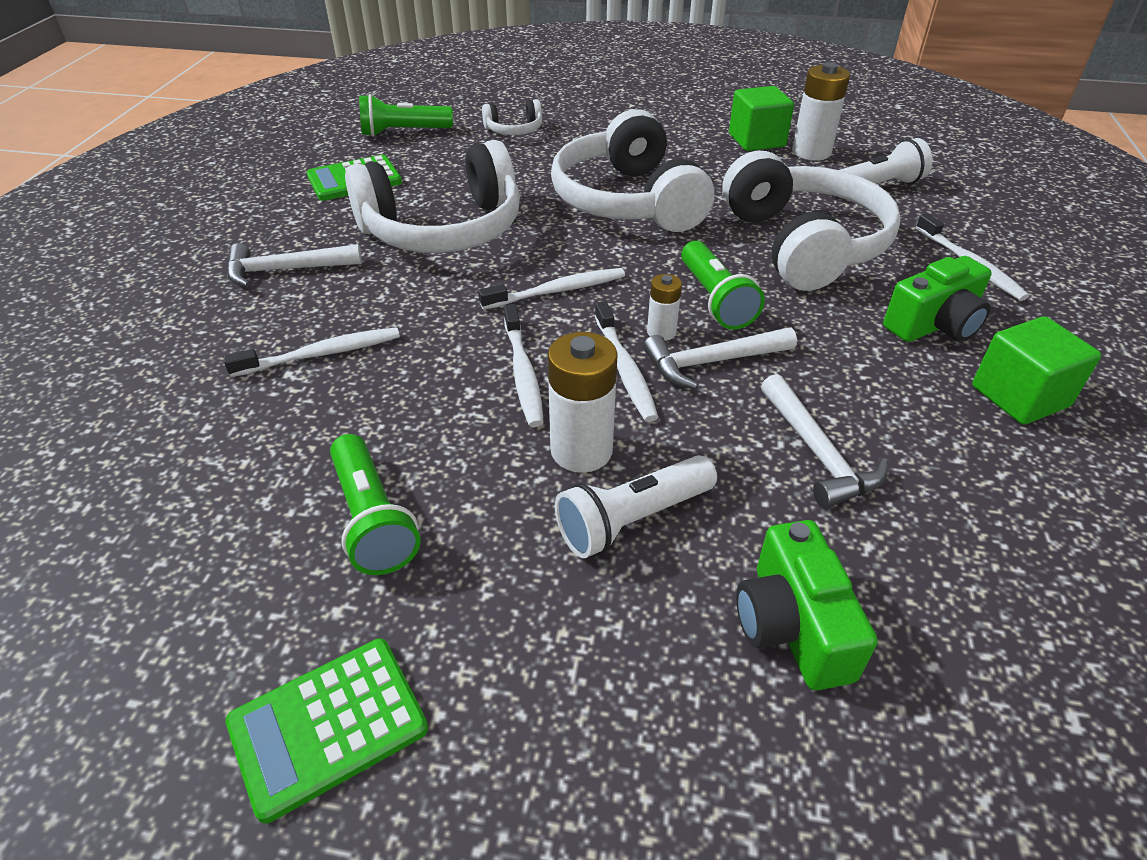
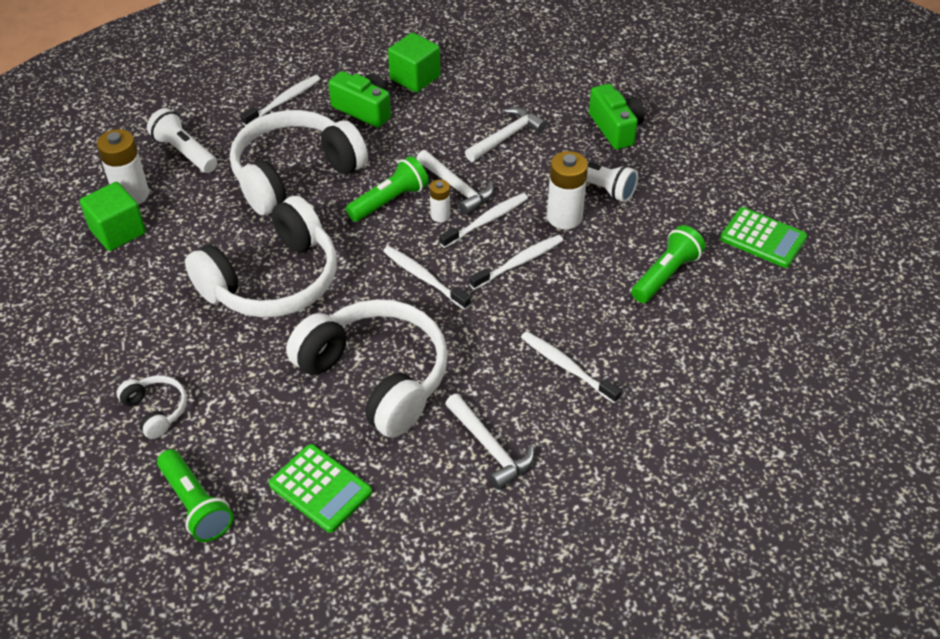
camera: 115 degrees left, 5 degrees up
green camera [736,520,878,690] -> green camera turned 75 degrees counterclockwise [589,84,645,149]

